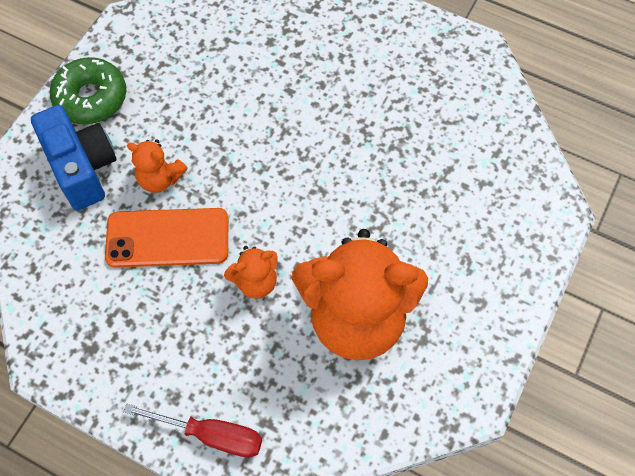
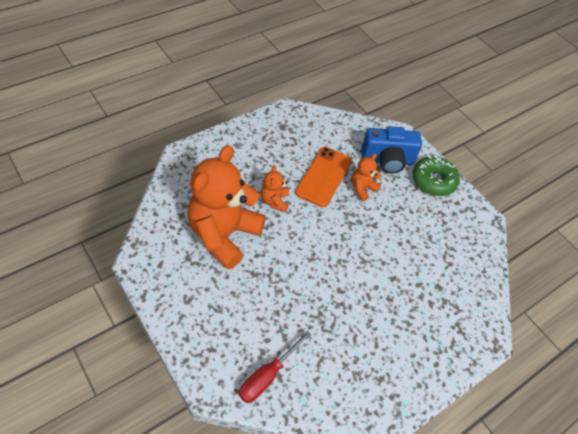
camera: 110 degrees right, 10 degrees down
red screwdriver [123,404,262,458] -> red screwdriver moved to [239,331,311,403]

